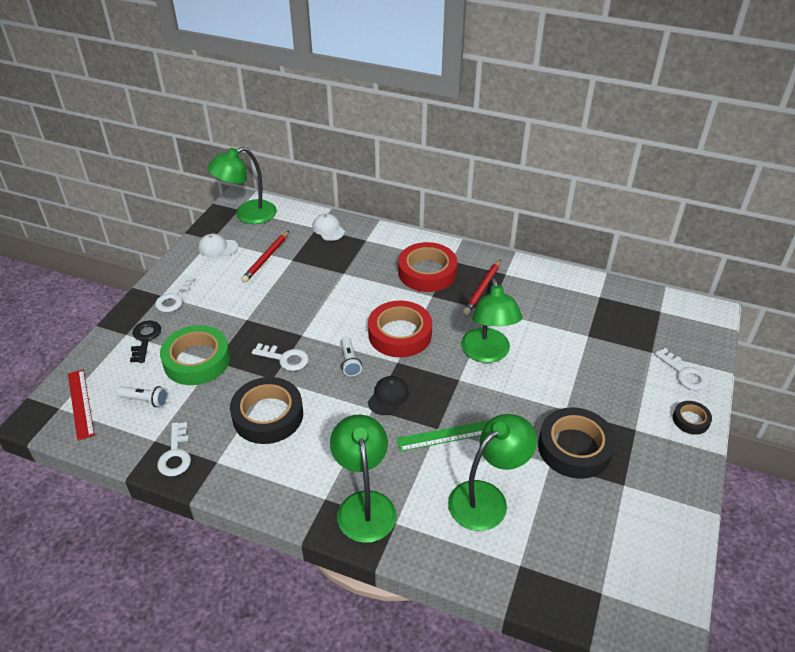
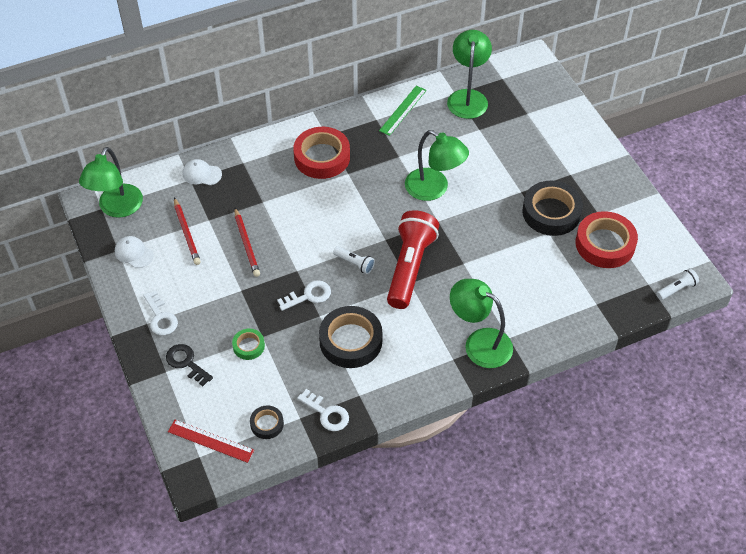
camera: 45 degrees left, 10 degrees up
white flashlight [117,386,168,407] -> white flashlight moved to [657,268,699,300]
green tape [160,325,230,385] -> green tape [232,329,265,360], size x0.50
white cap [198,234,238,257] -> white cap turned 75 degrees clockwise [115,236,154,268]
red tape [368,301,432,357] -> red tape moved to [576,211,638,268]
black cap [368,376,409,415] -> red flashlight [387,210,439,309]
green ruler [396,420,489,452] -> green ruler moved to [379,86,427,136]
green lamp [448,414,537,531] -> green lamp moved to [447,30,492,119]
red pencil [463,259,501,315] -> red pencil moved to [234,208,260,277]
white key [654,348,708,390] -> none
black tape [673,401,712,435] -> black tape moved to [250,405,284,439]

